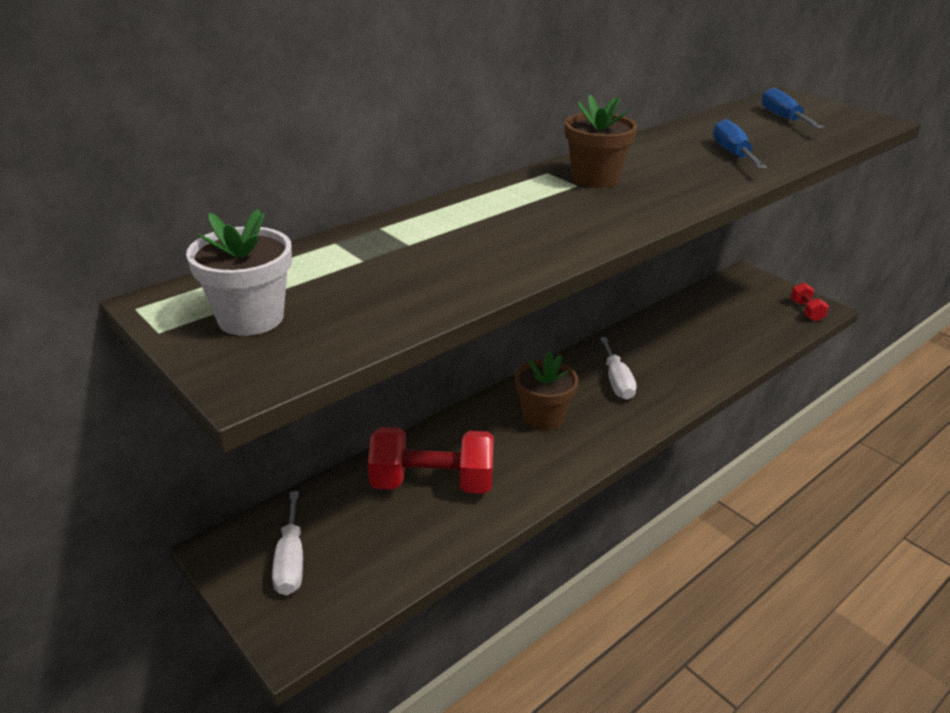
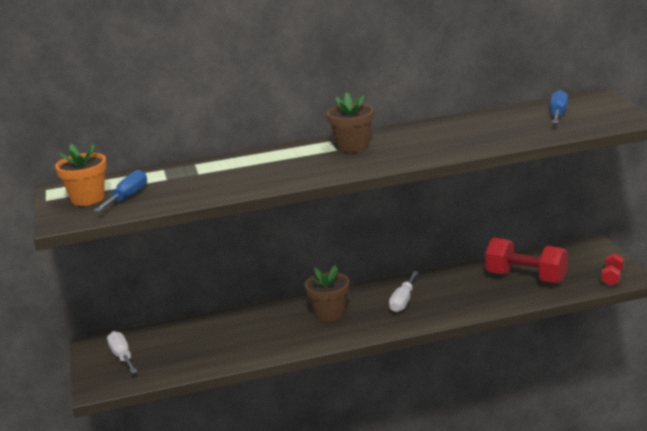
camera: 30 degrees right, 10 degrees down
white flower pot [186,209,292,336] -> orange flower pot [55,144,107,206]
white screwdriver [272,491,303,595] -> white screwdriver turned 135 degrees clockwise [107,331,137,374]
red dumbbell [368,427,494,494] -> red dumbbell moved to [485,238,568,284]
blue screwdriver [713,119,767,169] -> blue screwdriver moved to [94,170,147,211]

